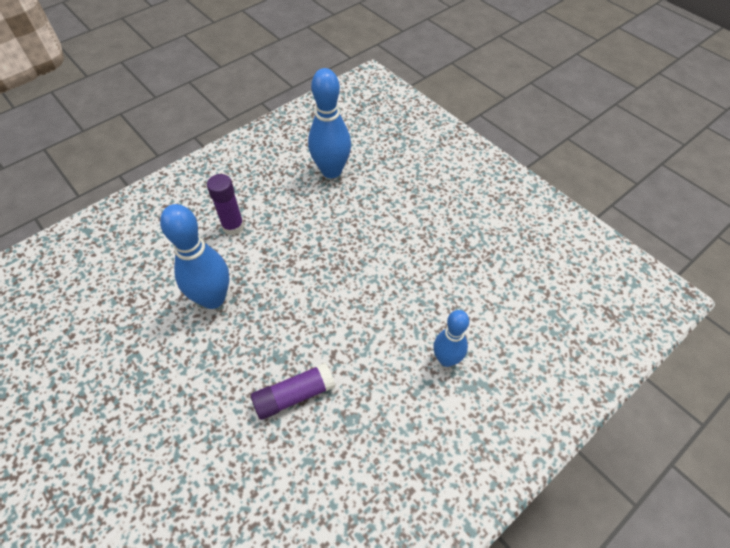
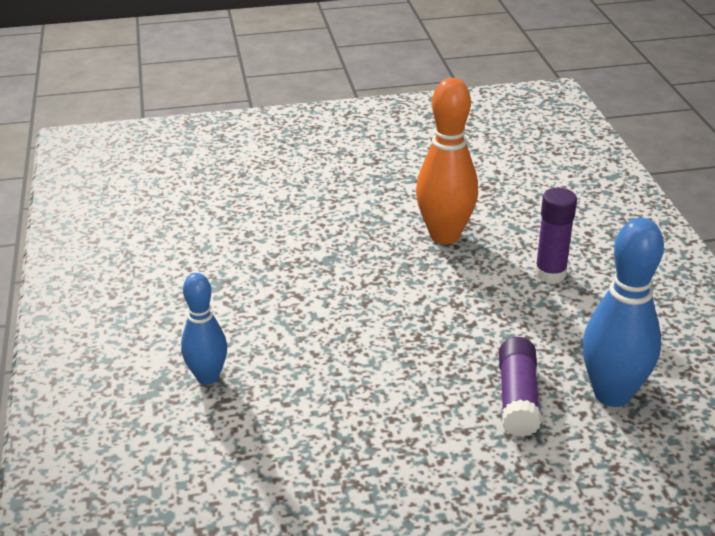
camera: 120 degrees right, 20 degrees down
blue bowling pin [160,204,229,309] -> orange bowling pin [416,78,478,244]
purple glue stick [251,363,335,420] -> purple glue stick moved to [499,337,541,437]

